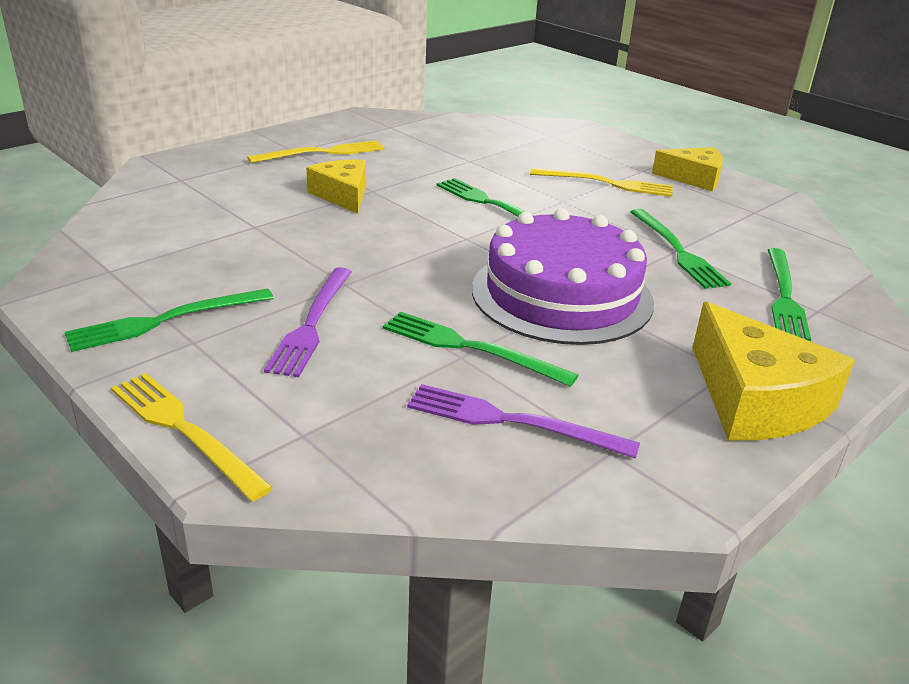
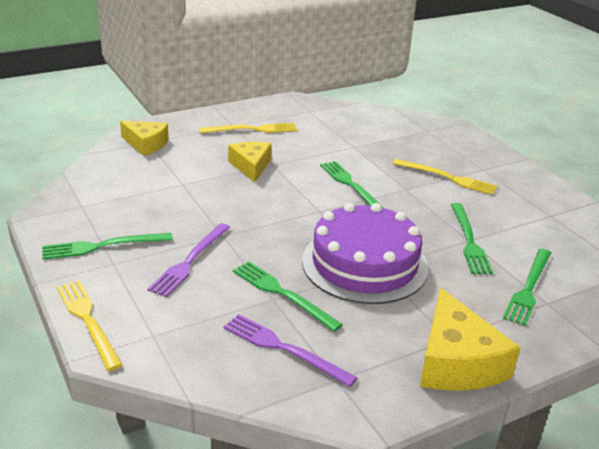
camera: 15 degrees right, 0 degrees up
yellow cheese [652,147,723,191] -> yellow cheese moved to [120,121,169,156]

